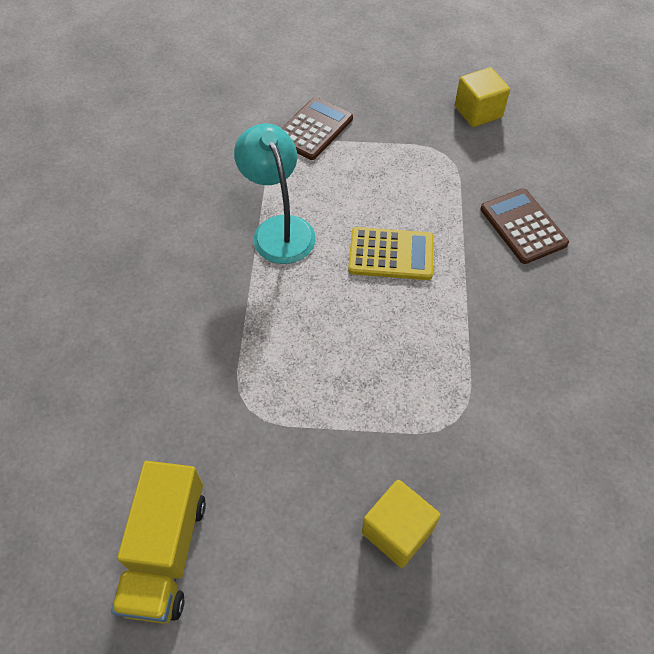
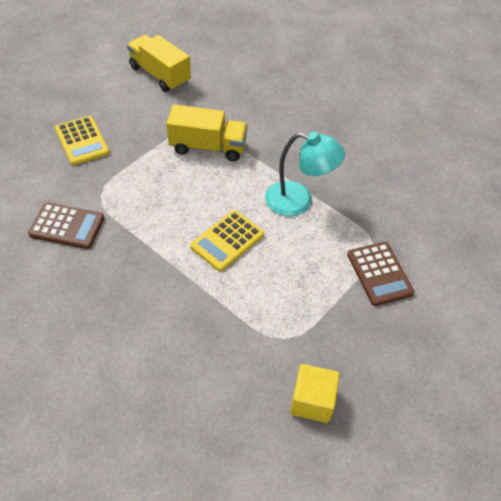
camera: 125 degrees right, 5 degrees down
yellow cube [362,480,441,568] -> yellow calculator [55,116,110,165]
brown calculator [480,188,569,264] -> brown calculator moved to [28,202,105,249]
none -> yellow truck [167,105,248,161]

